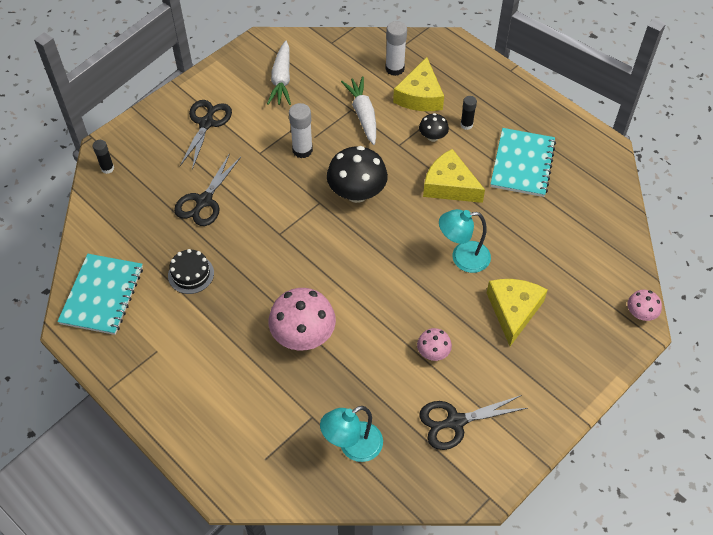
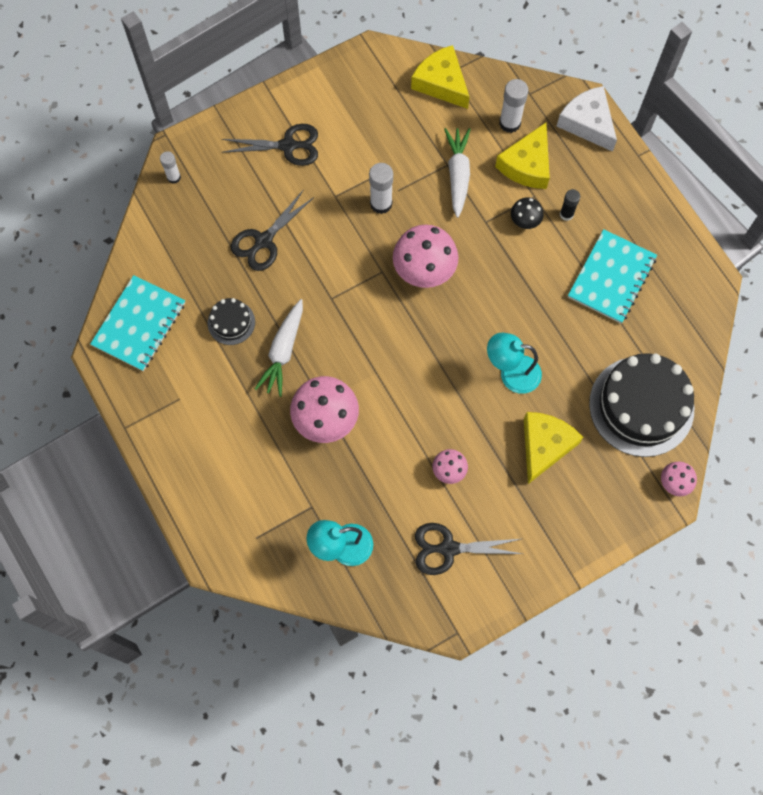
camera: 15 degrees right, 15 degrees up
black glue stick [93,140,114,174] -> white glue stick [160,151,181,184]
black scissors [180,100,232,170] -> black scissors turned 60 degrees clockwise [222,124,318,166]
white carrot [267,41,291,105] -> white carrot moved to [255,299,303,397]
black mushroom [327,146,388,203] -> pink mushroom [393,225,459,288]
yellow cheese [423,149,485,203] -> yellow cheese moved to [411,45,469,109]
none -> white cheese [557,86,617,152]
none -> black cake [589,353,694,457]

